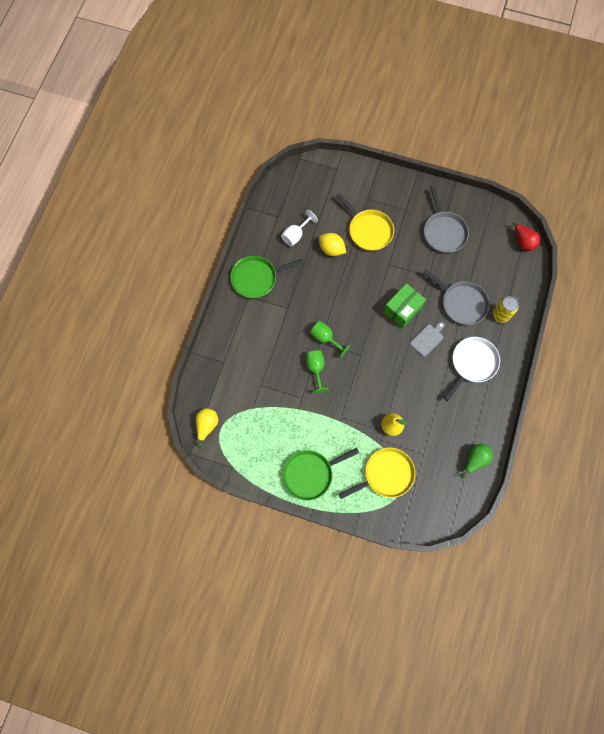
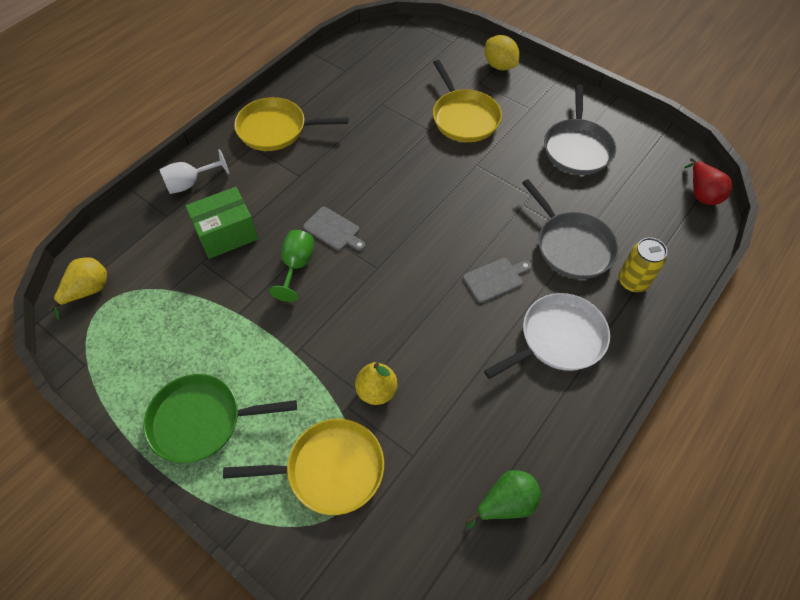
camera: 20 degrees right, 15 degrees down
green pan [230,256,303,298] -> yellow pan [234,97,349,151]
white goblet [281,210,318,246] -> white goblet moved to [159,149,229,194]
green goblet [310,321,351,358] -> grey cutting board [303,207,365,251]
yellow lemon [319,233,346,256] -> yellow lemon moved to [485,35,519,70]
green box [383,283,426,328] -> green box moved to [185,187,258,259]

